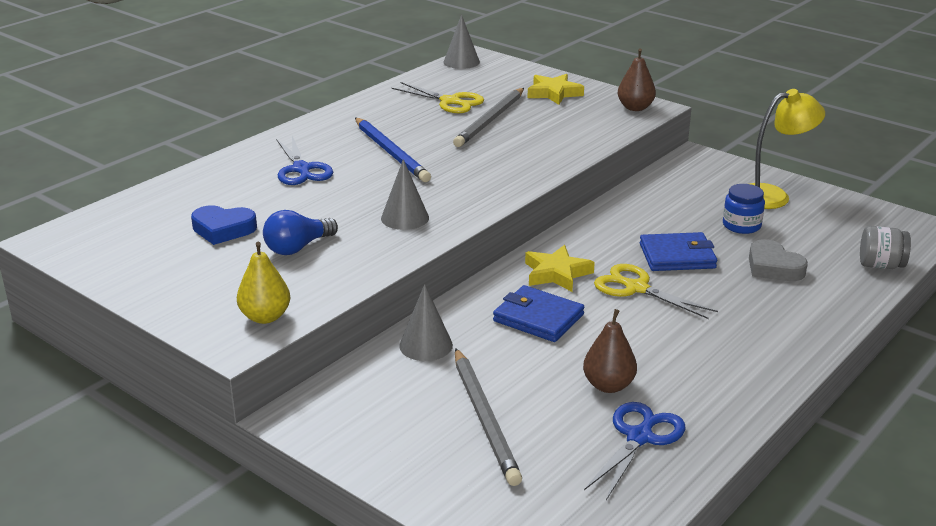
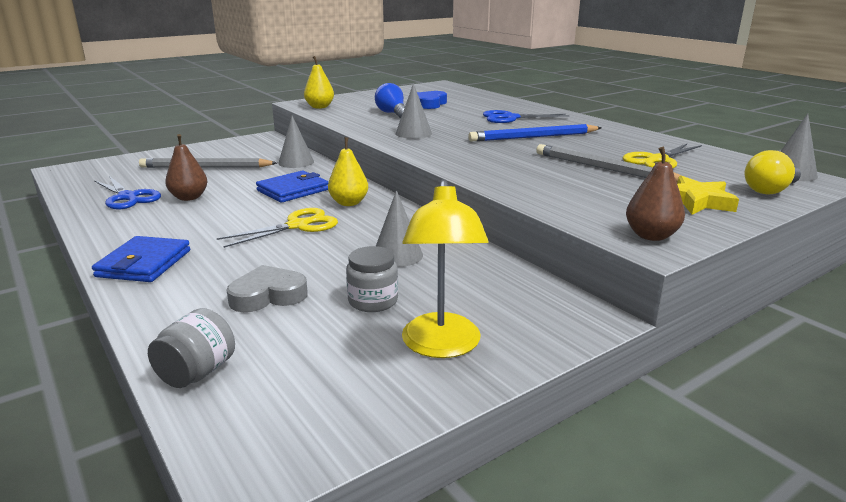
camera: 105 degrees right, 5 degrees down
yellow star [525,245,595,292] -> yellow pear [328,137,368,206]
blue wallet [640,232,717,271] -> blue wallet moved to [92,236,190,282]
blue jar [723,184,765,234] -> grey jar [346,246,398,312]
none -> grey cone [376,190,423,267]
none -> yellow light bulb [745,150,801,195]

